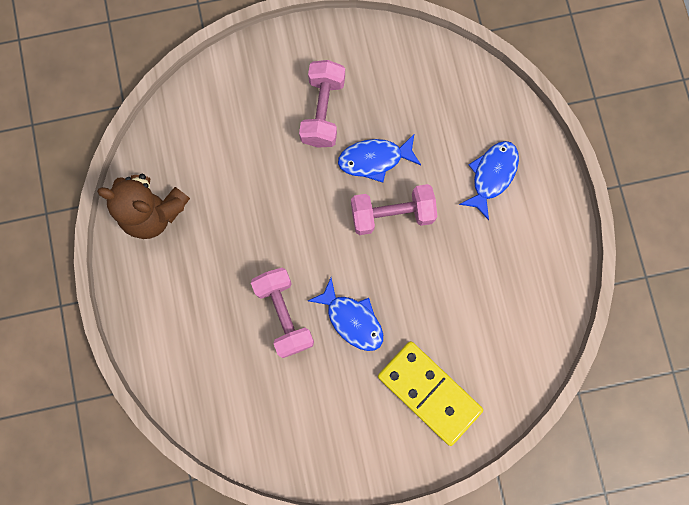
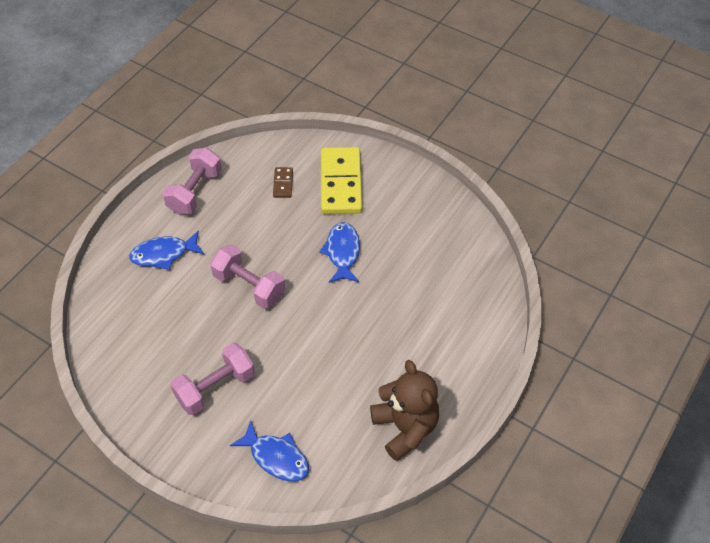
camera: 135 degrees left, 25 degrees down
pink dumbbell [251,268,314,358] -> pink dumbbell moved to [163,148,222,215]
blue fish [338,134,421,183] -> blue fish moved to [230,420,309,482]
none -> brown domino [273,167,293,198]

